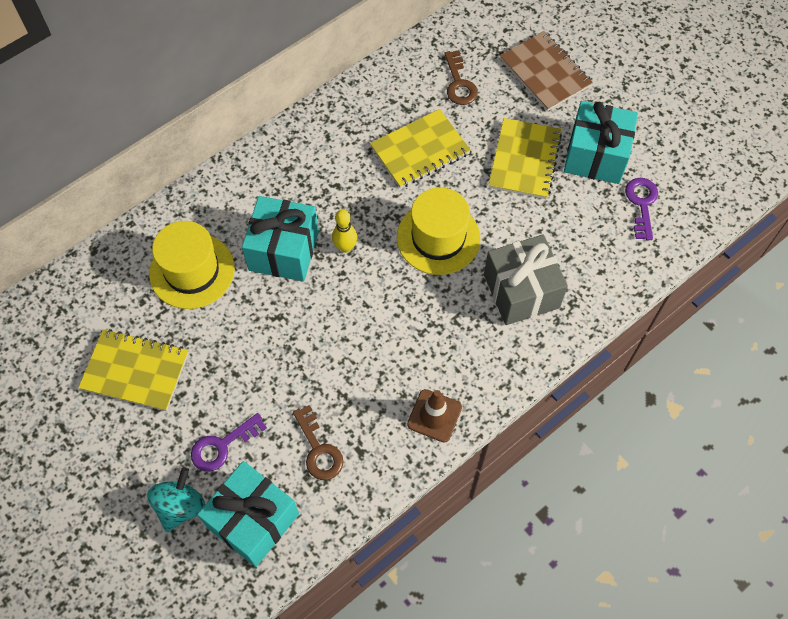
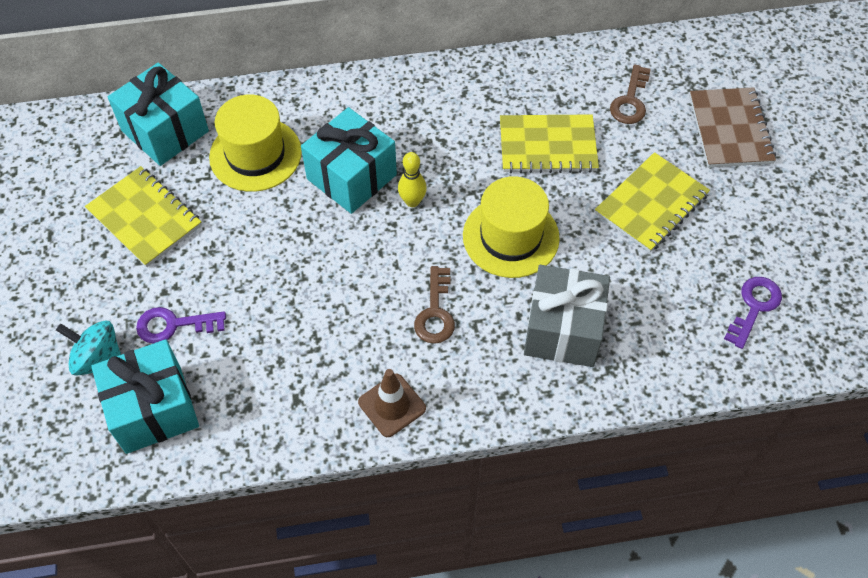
camera: 30 degrees right, 5 degrees down
turquoise spinning top [147,467,205,532] -> turquoise spinning top turned 120 degrees counterclockwise [56,320,121,376]
brown key [293,405,344,480] -> brown key moved to [414,266,455,344]
turquoise gift [564,101,638,184] -> turquoise gift moved to [107,63,209,166]

